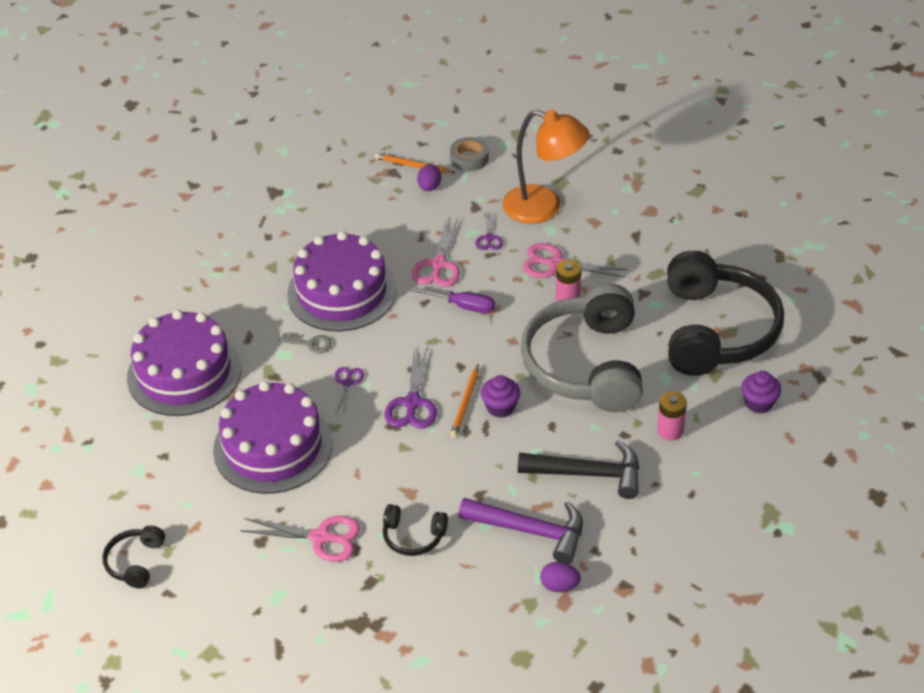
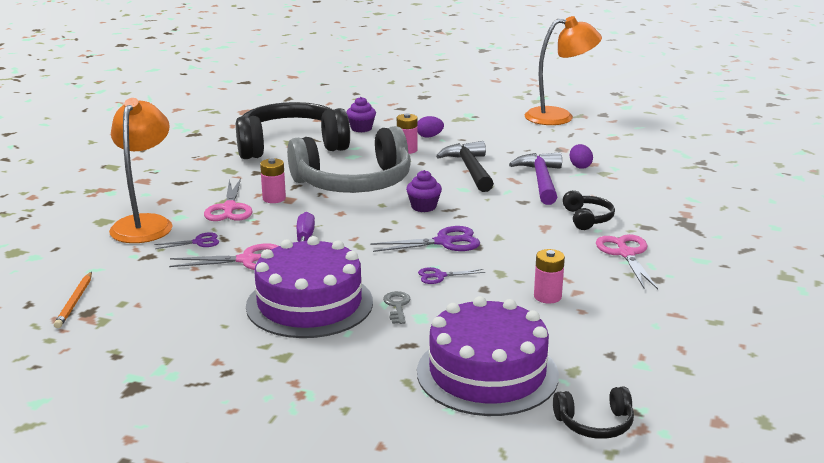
camera: 110 degrees left, 20 degrees down
black headphones [102,525,165,589] -> black headphones moved to [553,386,634,439]
purple cake [213,381,333,494] -> pink battery [534,249,565,303]
purple egg [417,164,441,191] -> purple egg moved to [417,116,444,138]
grey tape [450,137,489,171] -> none
orange pencil [450,364,479,438] -> none
none -> orange lamp [525,16,602,125]

